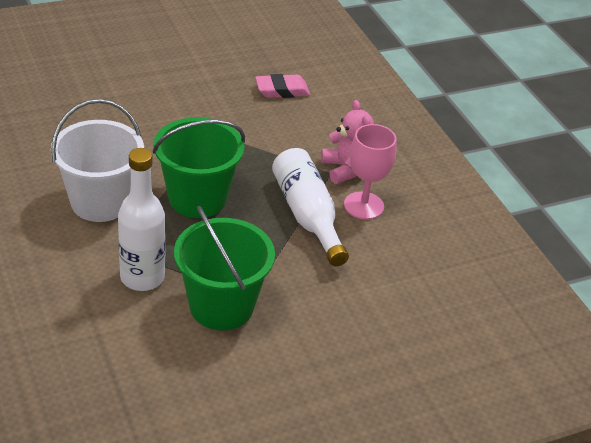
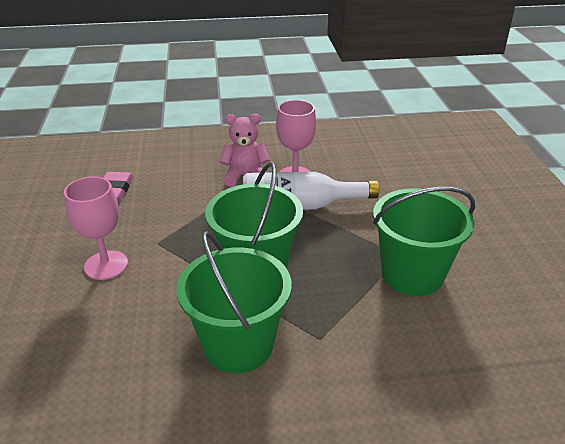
camera: 70 degrees left, 5 degrees down
white bucket [51,99,144,222] -> green bucket [176,232,292,373]
white bottle [118,148,165,291] -> none
none -> pink goblet [64,177,128,280]

